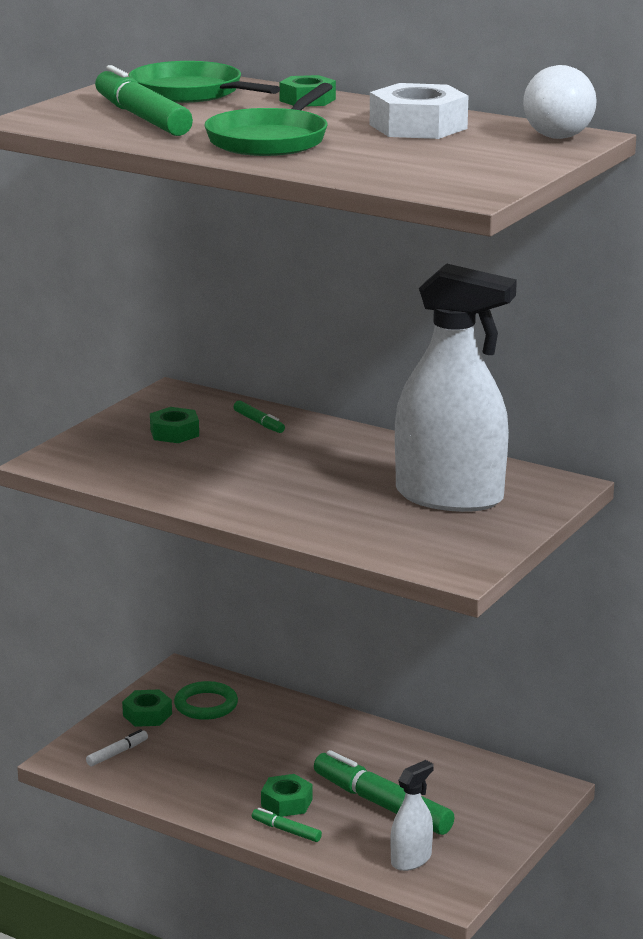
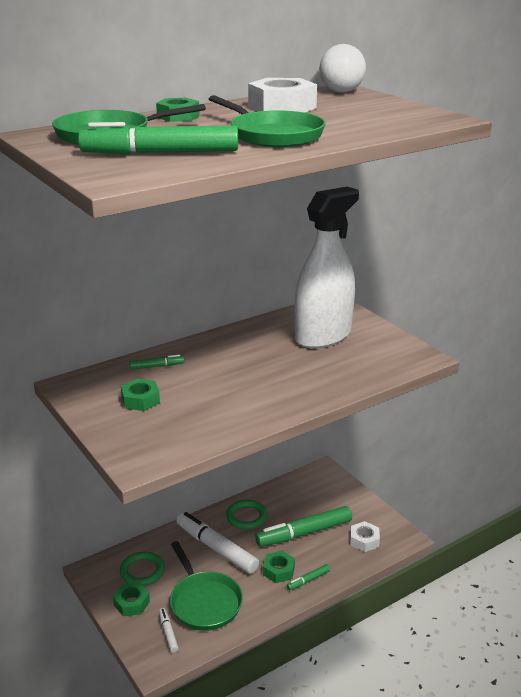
camera: 65 degrees left, 5 degrees up
white spray bottle [390,760,434,871] -> white nut [350,521,380,552]
none -> green pan [170,541,243,631]
none -> white marker [177,512,259,574]
none -> green ring [226,500,267,530]

